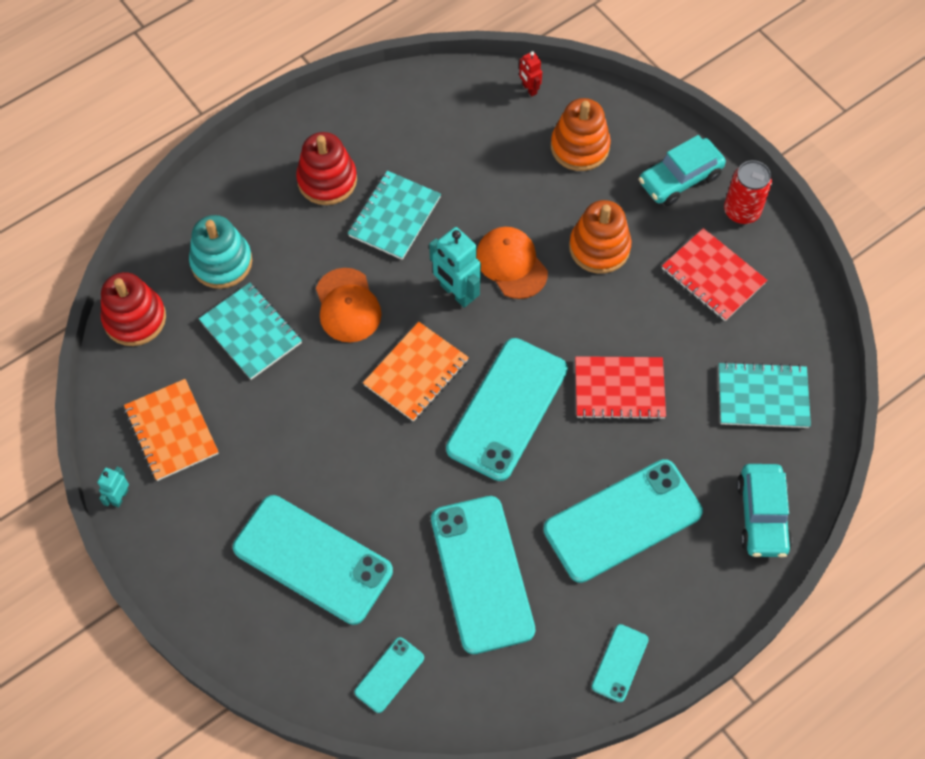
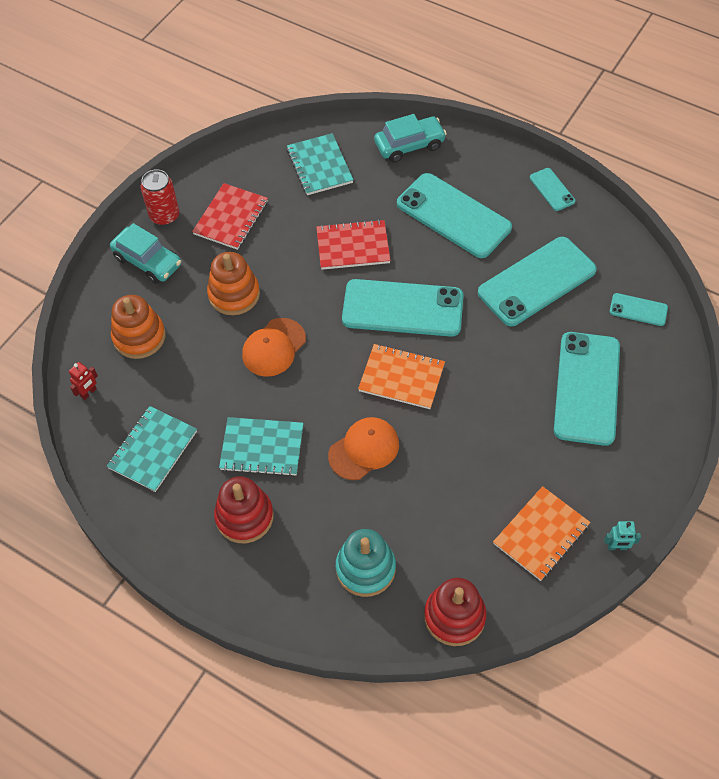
camera: 110 degrees left, 5 degrees down
turquoise notebook [199,283,302,380] -> turquoise notebook moved to [107,406,197,492]
turquoise robot [429,227,481,308] -> none
red notebook [575,356,666,420] -> red notebook turned 75 degrees counterclockwise [316,219,391,270]
turquoise phone [592,624,649,702] -> turquoise phone turned 60 degrees clockwise [530,168,575,211]

